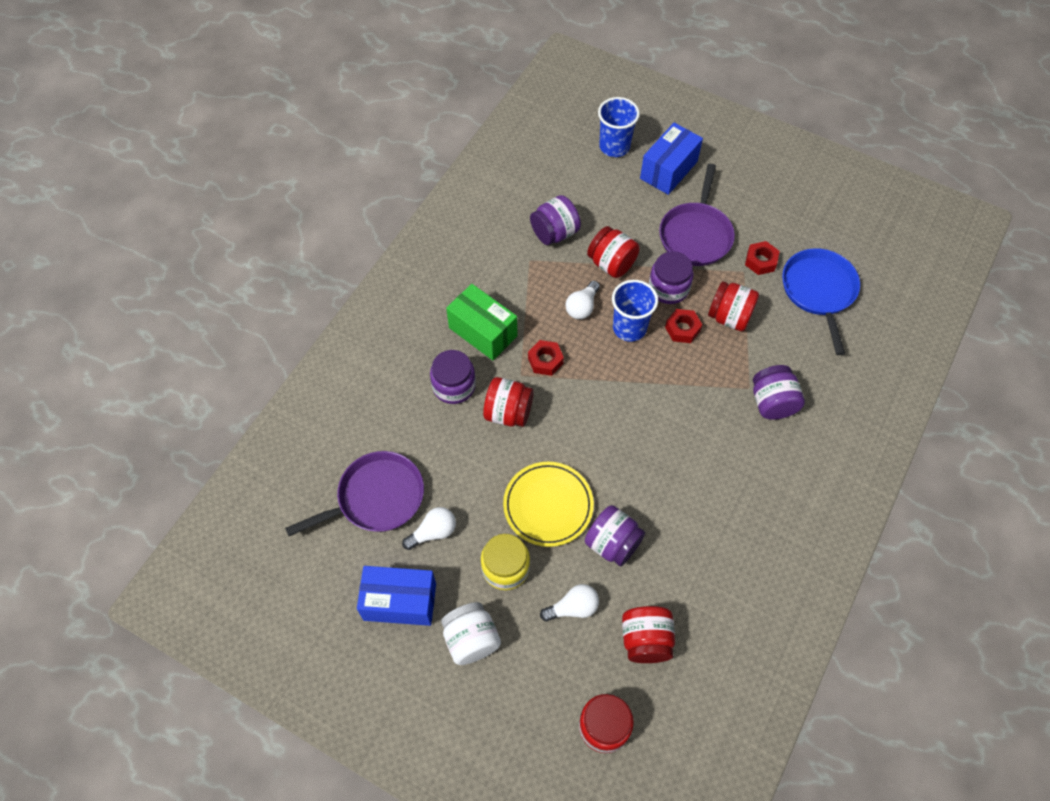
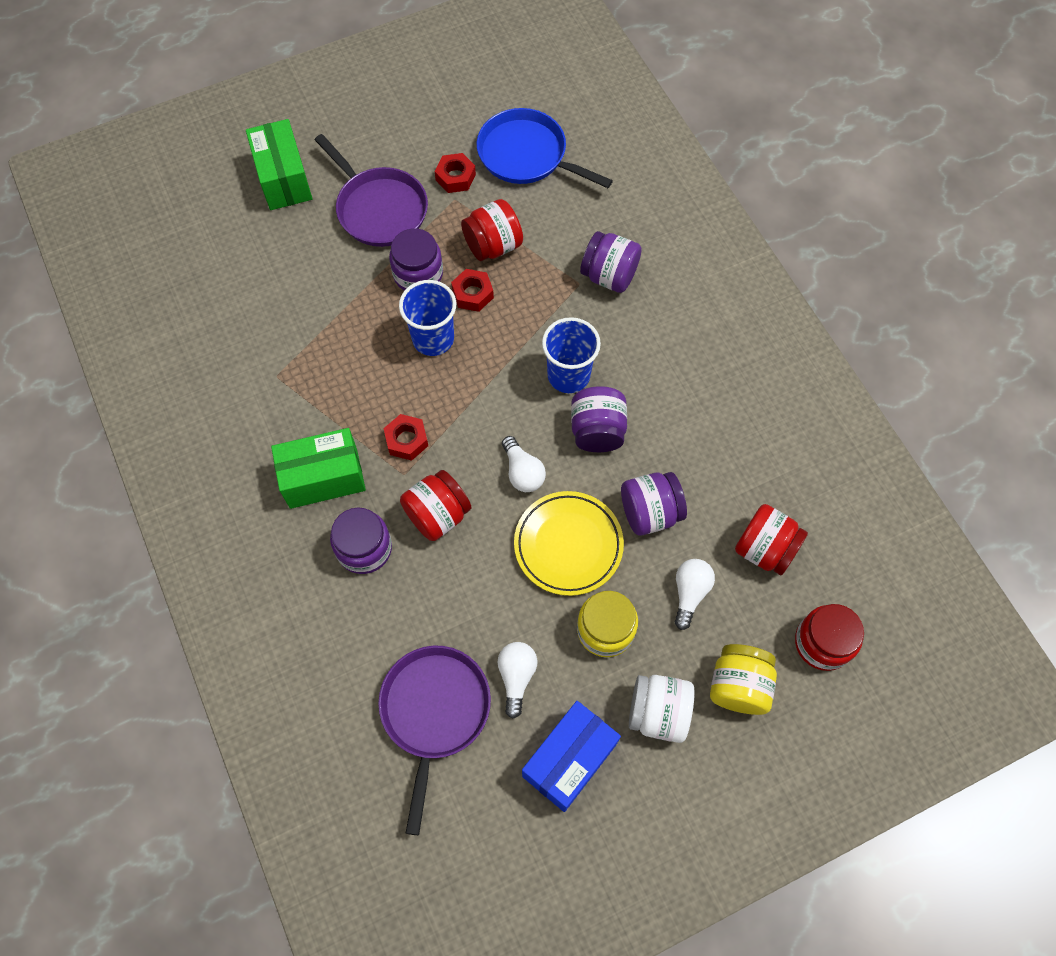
camera: 55 degrees left, 5 degrees up
purple jar [530,195,581,245] -> purple jar moved to [571,386,627,452]
white light bulb [565,281,600,319] -> white light bulb moved to [502,436,546,492]
red jar [587,226,640,278] -> none
blue cup [598,97,640,157] -> blue cup moved to [542,317,601,393]
blue box [640,123,703,195] -> green box [246,119,312,210]
none -> yellow jar [710,644,777,715]

